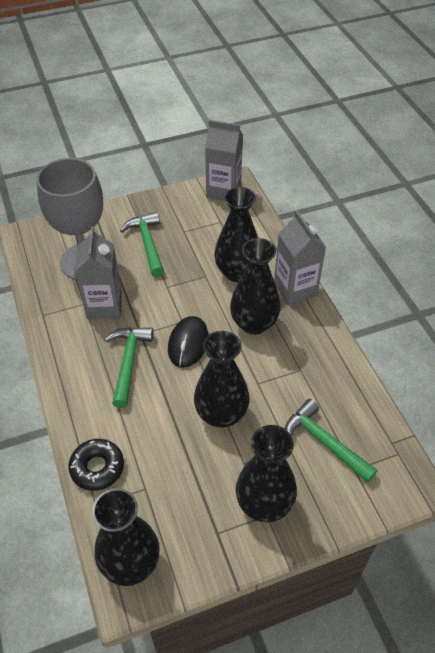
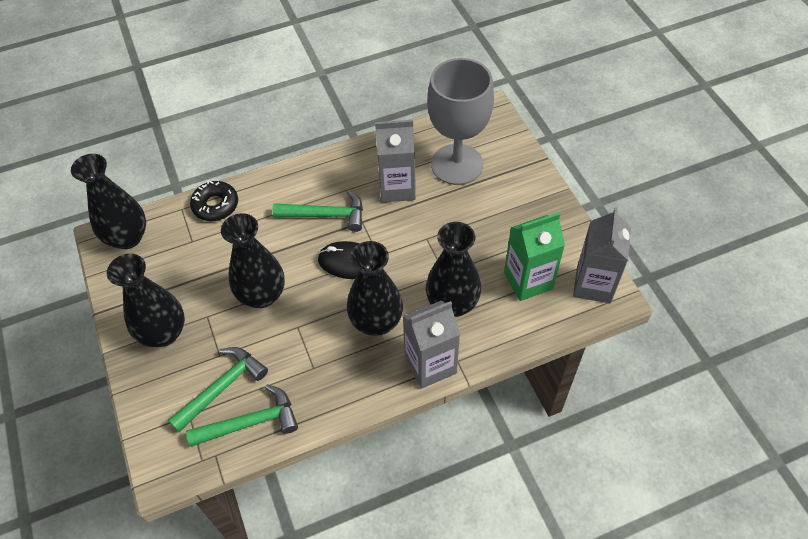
camera: 90 degrees right, 5 degrees up
green hammer [120,212,164,277] -> green hammer moved to [186,384,298,447]
none -> green carton [504,212,565,301]

